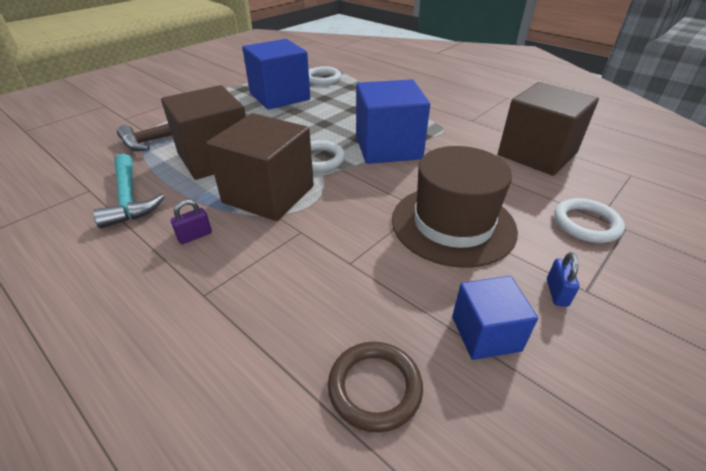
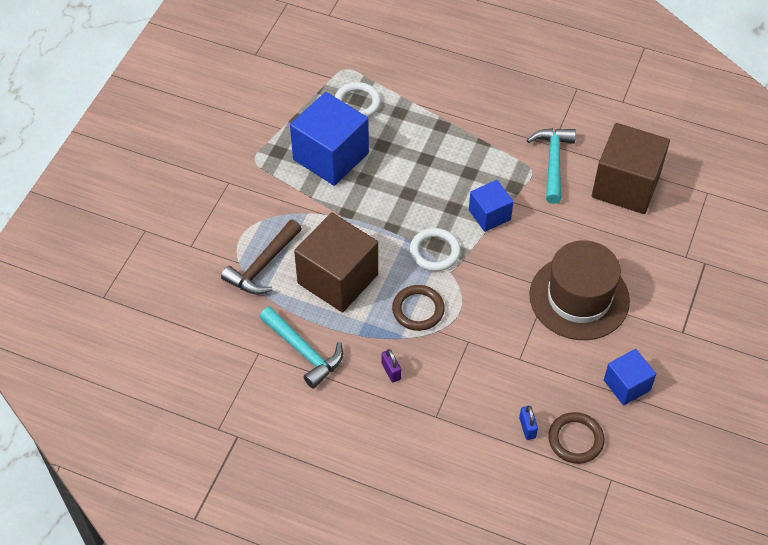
camera: 20 degrees left, 15 degrees up
purple padlock [171,200,212,244] -> purple padlock turned 60 degrees counterclockwise [381,349,401,382]
brown cube [206,113,314,221] -> brown ring [392,285,445,331]
blue cube [356,79,430,164] -> blue cube [469,180,513,232], size x0.55
blue padlock [547,252,580,307] -> blue padlock moved to [519,406,538,440]
white ring [554,198,625,243] -> none
none -> turquoise hammer [527,128,576,204]

